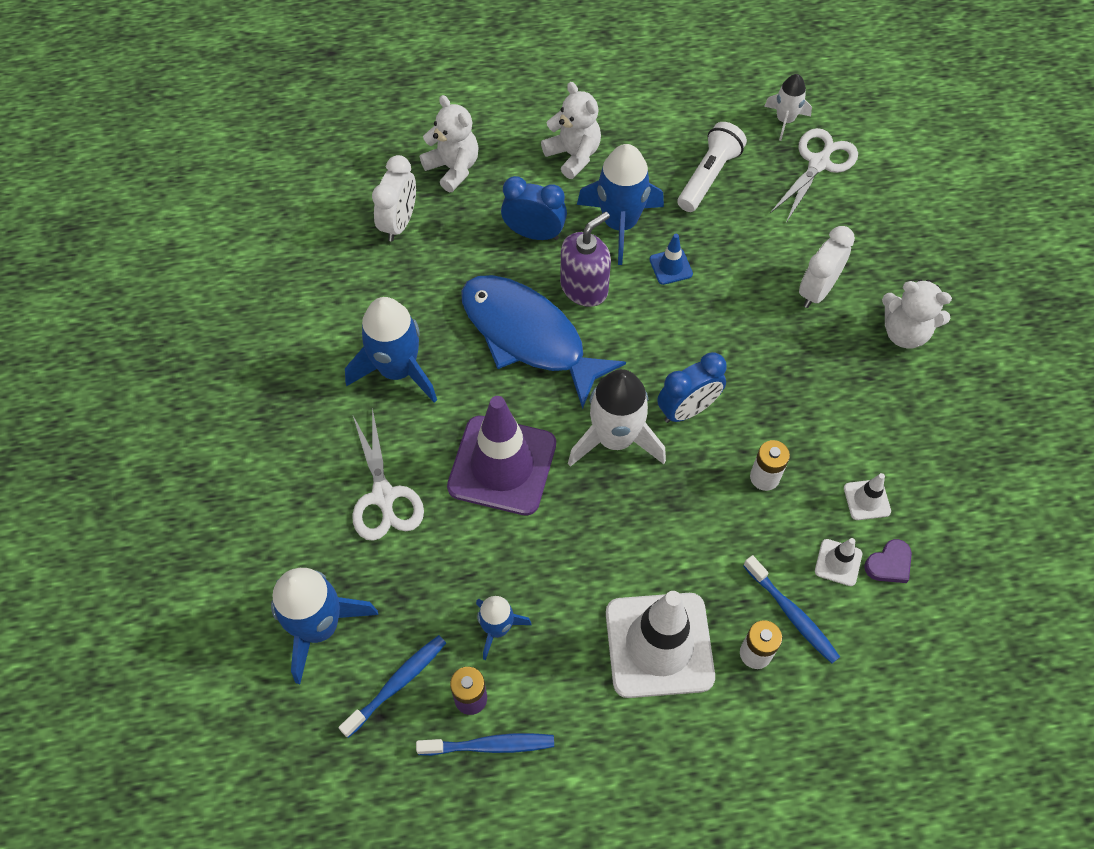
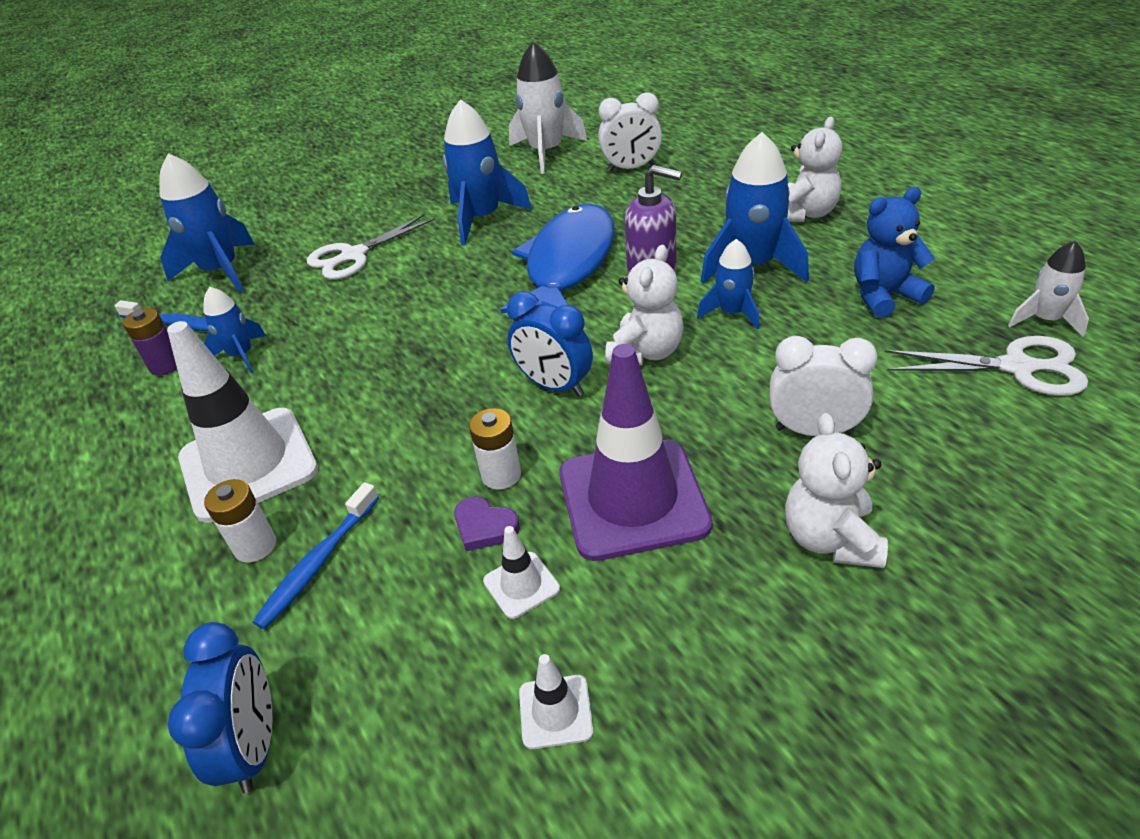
camera: 70 degrees right, 20 degrees down
blue toothbrush [416,733,554,756] -> none
white teddy bear [420,95,479,192] -> white teddy bear moved to [605,245,684,365]
purple traffic cone [447,396,556,516] -> purple traffic cone moved to [559,344,712,561]
blue clock [501,176,567,240] -> blue clock moved to [168,622,272,794]
white rocket [568,369,666,467] -> white rocket moved to [509,41,587,174]
blue traffic cone [649,234,693,285] -> blue rocket [697,239,760,330]
white flashlight [678,122,747,212] -> blue teddy bear [854,187,935,318]
white traffic cone [815,538,862,586] -> white traffic cone moved to [519,654,594,749]
purple heart [864,539,912,583] -> purple heart moved to [454,496,520,551]

